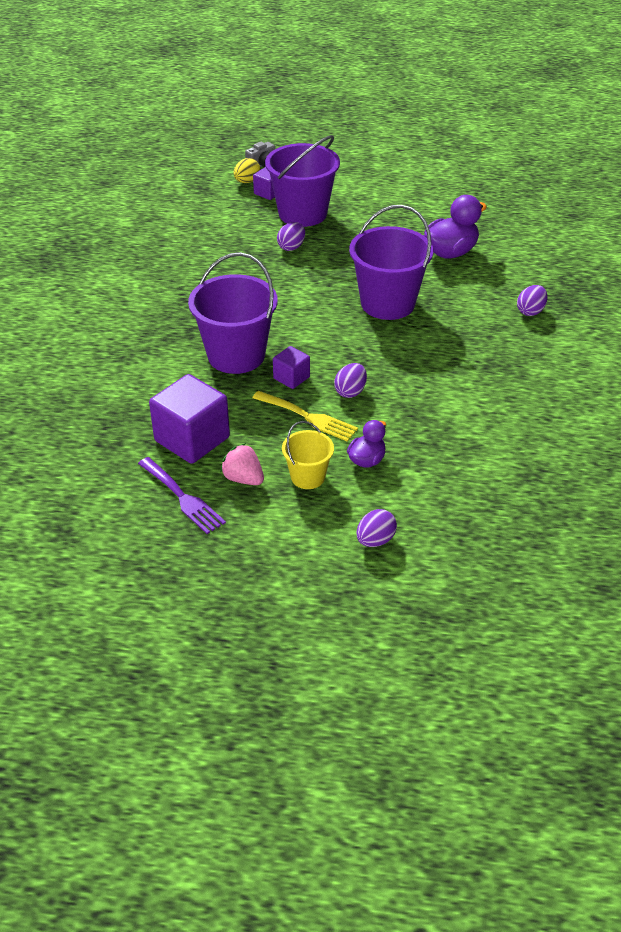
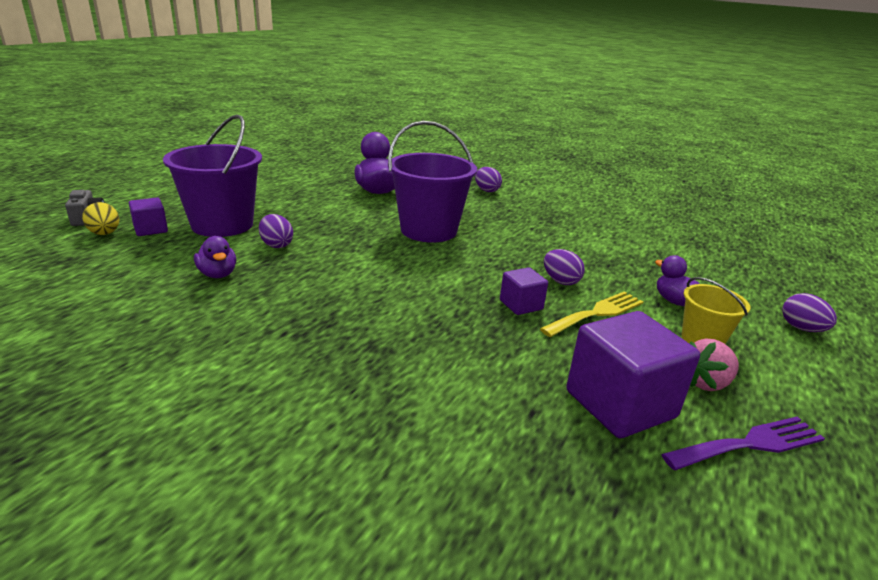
camera: 70 degrees left, 15 degrees down
purple bucket [188,252,278,374] -> none
none -> purple duck [194,236,236,278]

